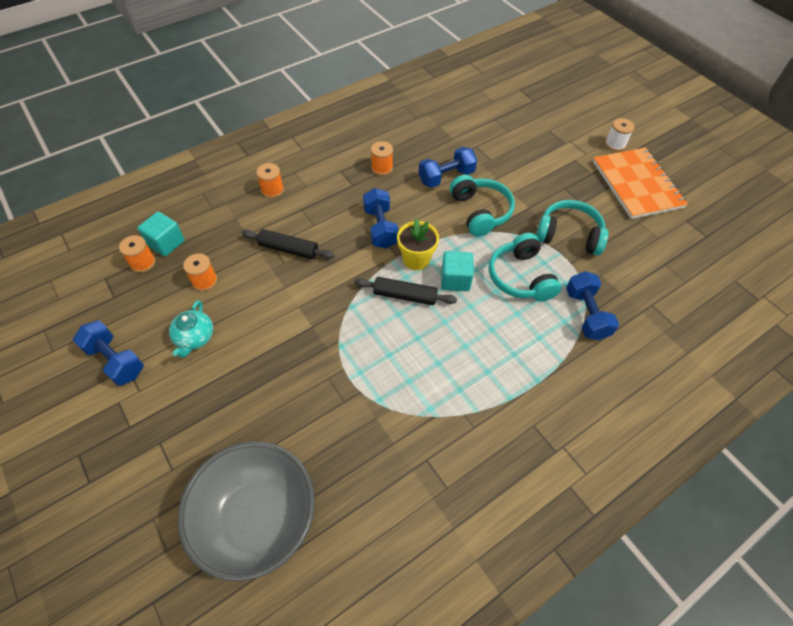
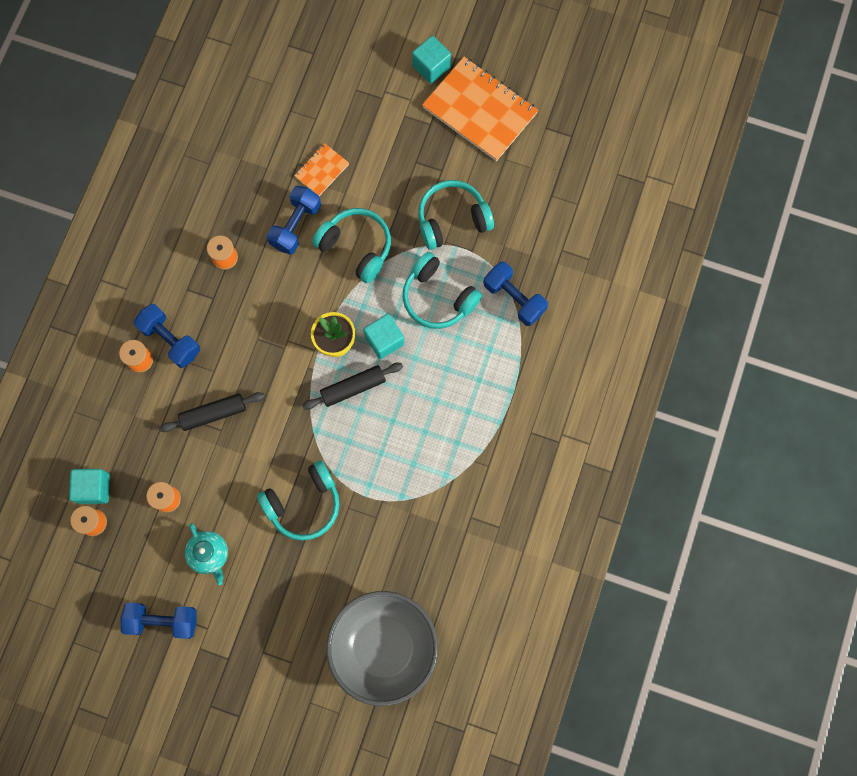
camera: 35 degrees left, 20 degrees up
blue dumbbell [363,188,399,249] -> blue dumbbell moved to [133,304,200,368]
white spool [605,118,634,152] -> turquoise cube [412,36,451,84]
none -> turquoise headphones [257,461,339,541]
none -> orange notebook [294,143,349,196]

